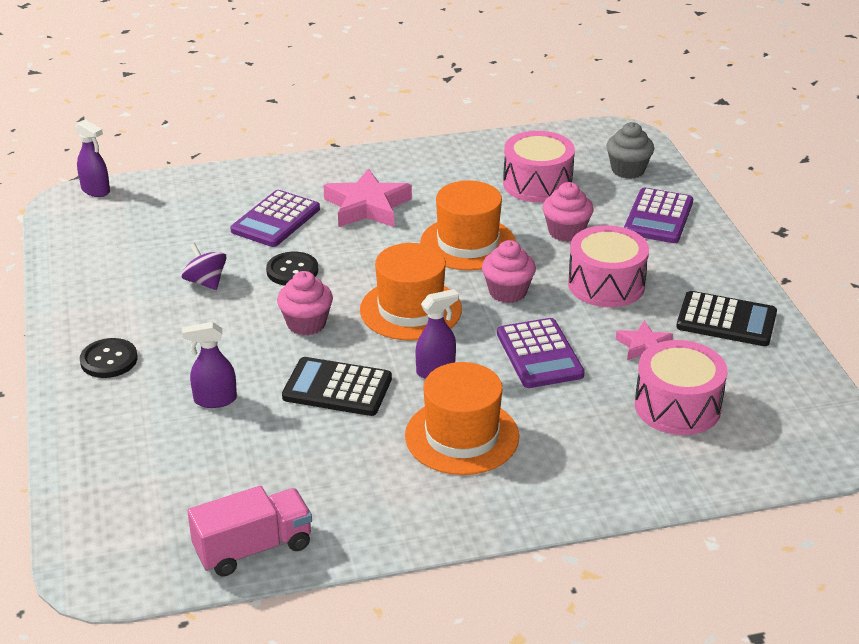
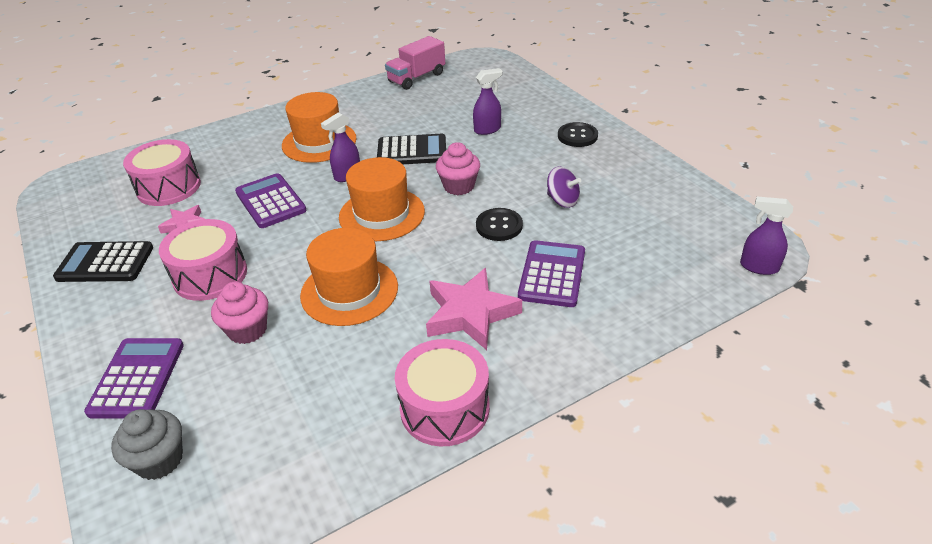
camera: 165 degrees right, 5 degrees up
pink cupcake [482,240,536,303] -> none
pink drum [503,131,575,203] -> pink drum moved to [395,339,490,446]

